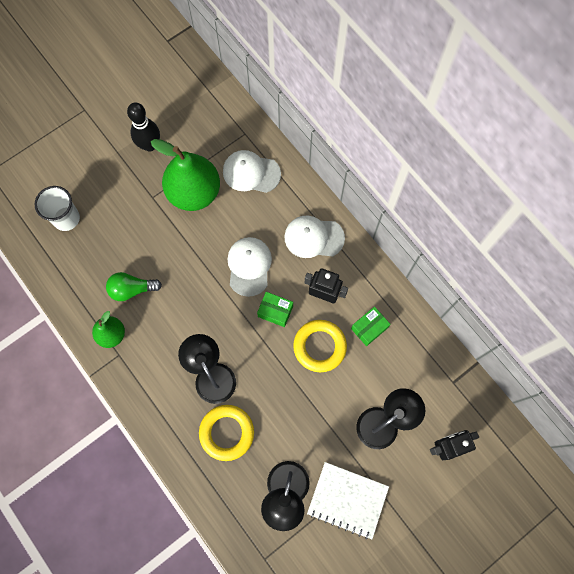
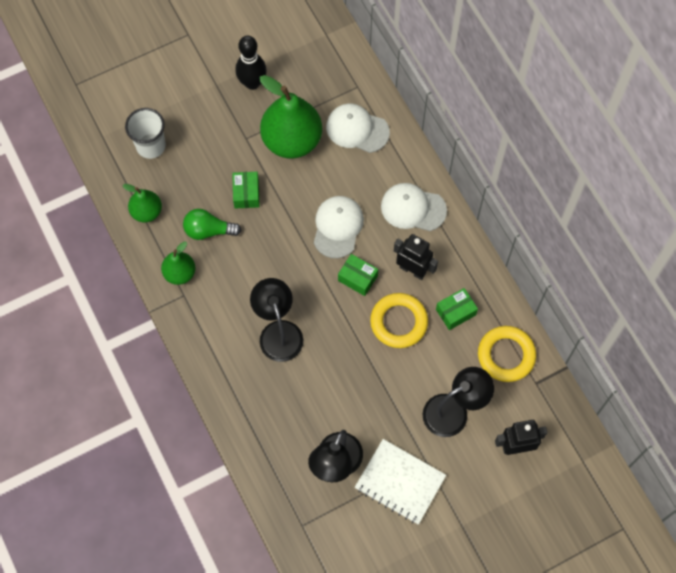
camera: 10 degrees right, 5 degrees down
yellow ring [199,405,254,461] -> yellow ring moved to [478,326,536,382]
none -> green pear [122,184,162,222]
none -> green box [232,172,260,209]

